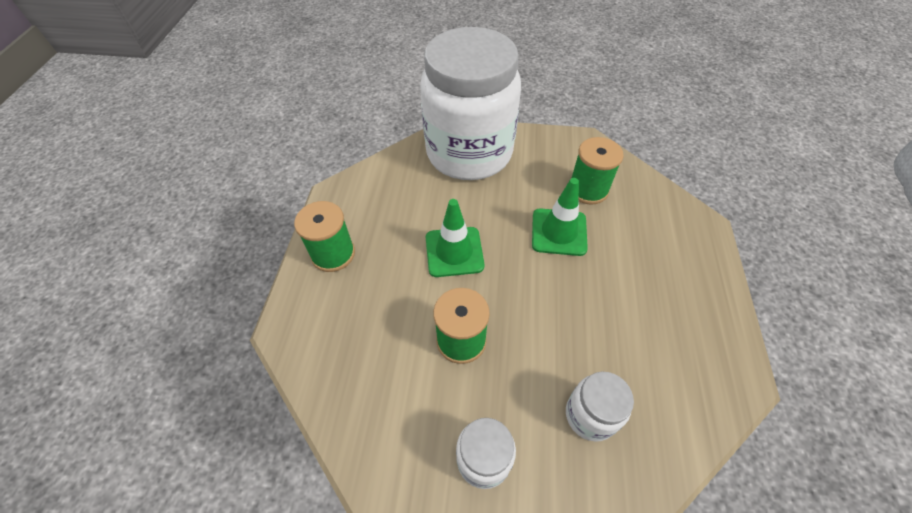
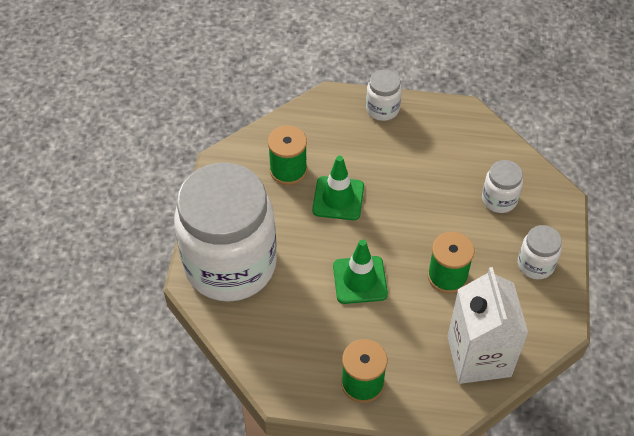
camera: 90 degrees left, 0 degrees up
none -> white jar [366,70,402,121]
none -> white carton [447,267,528,384]

